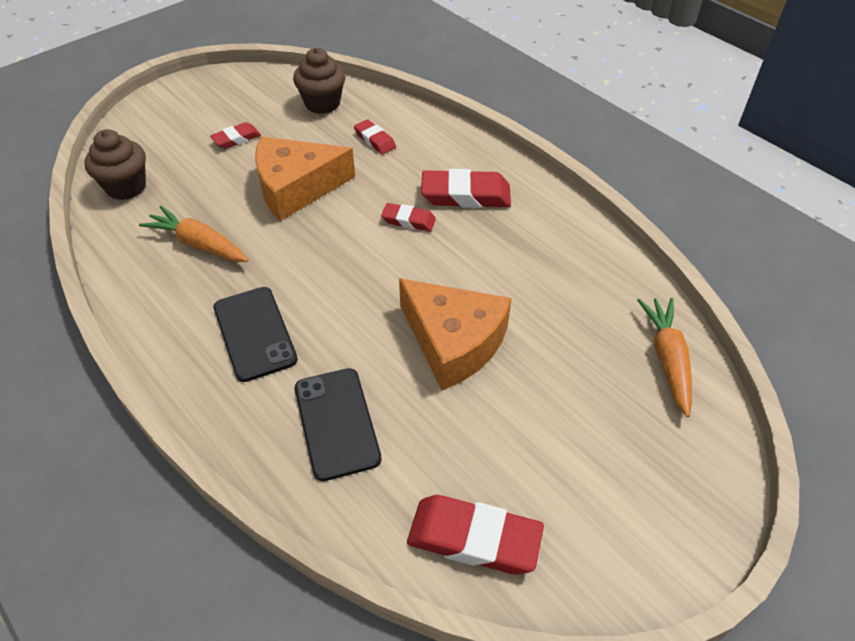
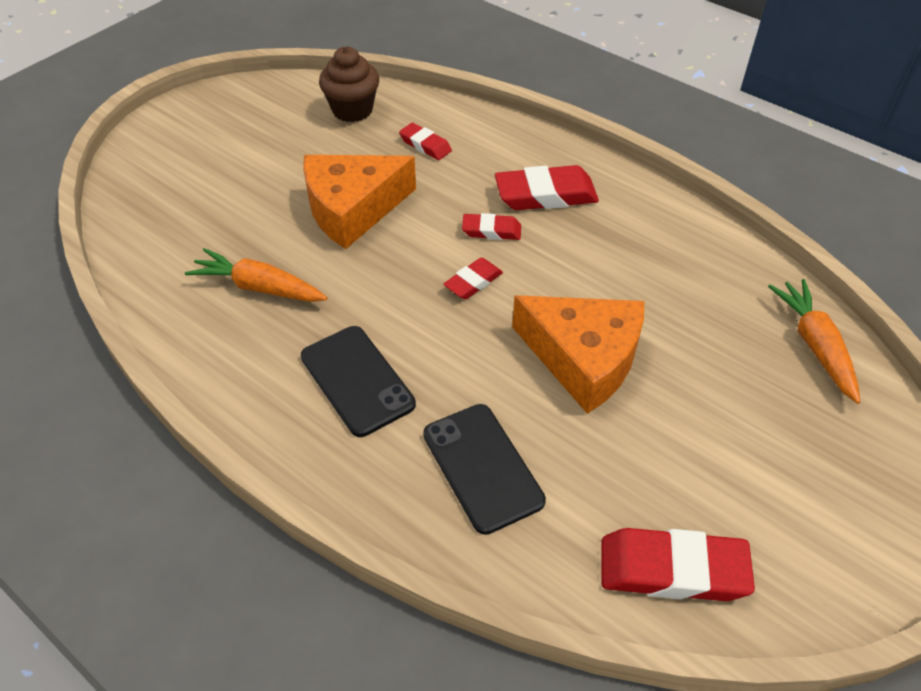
camera: 10 degrees left, 0 degrees up
brown cupcake [84,129,146,200] -> none
red eraser [210,122,261,149] -> red eraser moved to [443,258,503,299]

